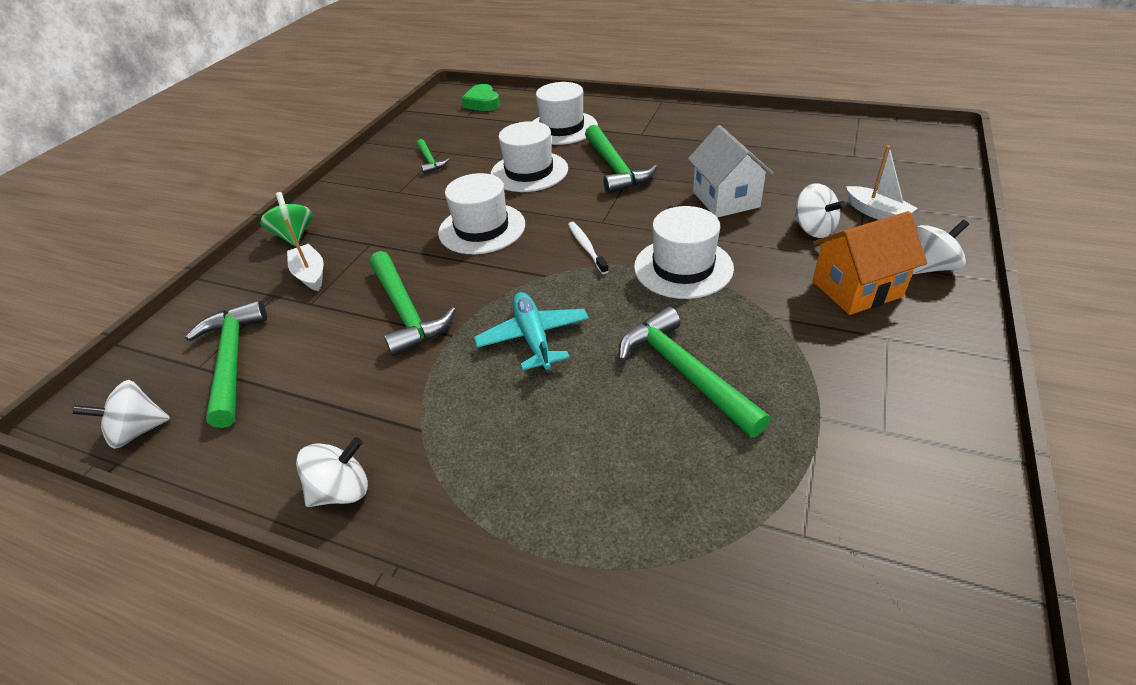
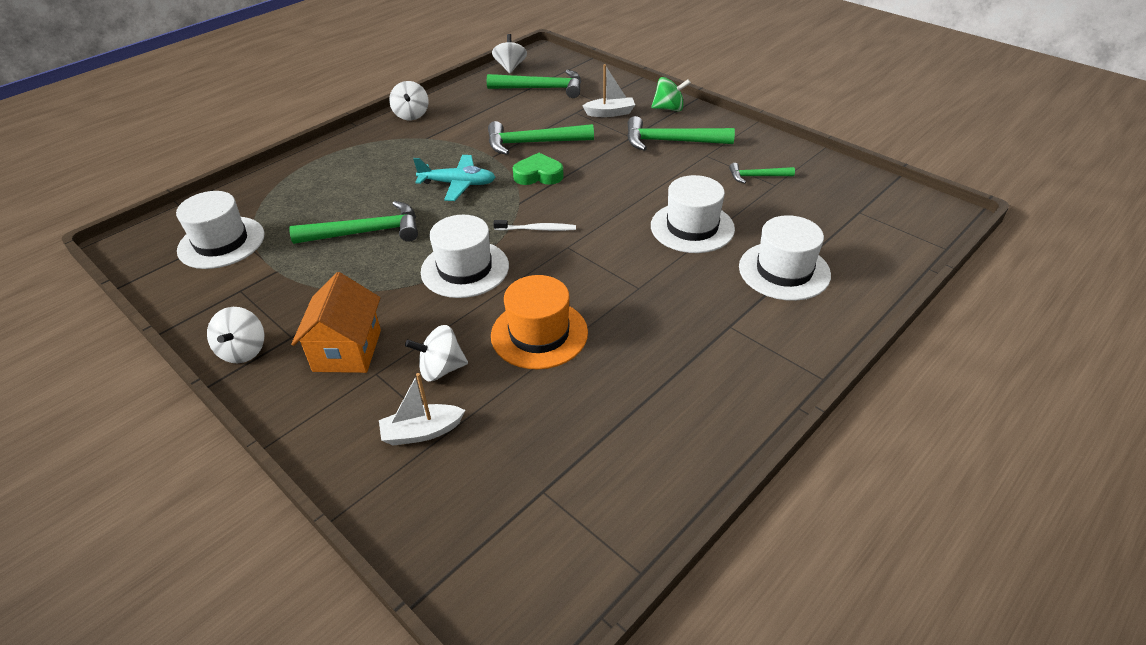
camera: 110 degrees right, 0 degrees up
white hat [438,173,525,254] -> white hat moved to [176,191,265,269]
green heart [461,84,500,111] -> green heart moved to [513,153,564,185]
green hammer [585,125,657,194] -> green hammer moved to [627,116,735,151]
white house [688,125,774,218] -> orange hat [491,275,588,370]
white spinning top [912,220,969,275] -> white spinning top moved to [207,307,264,363]

